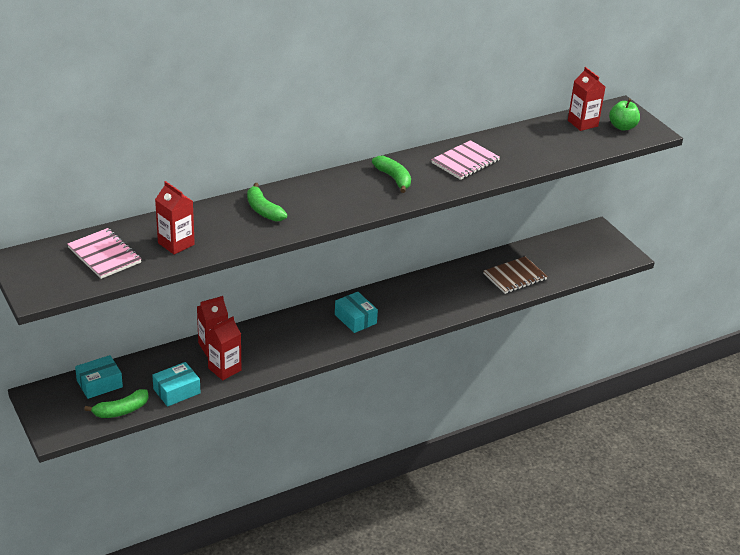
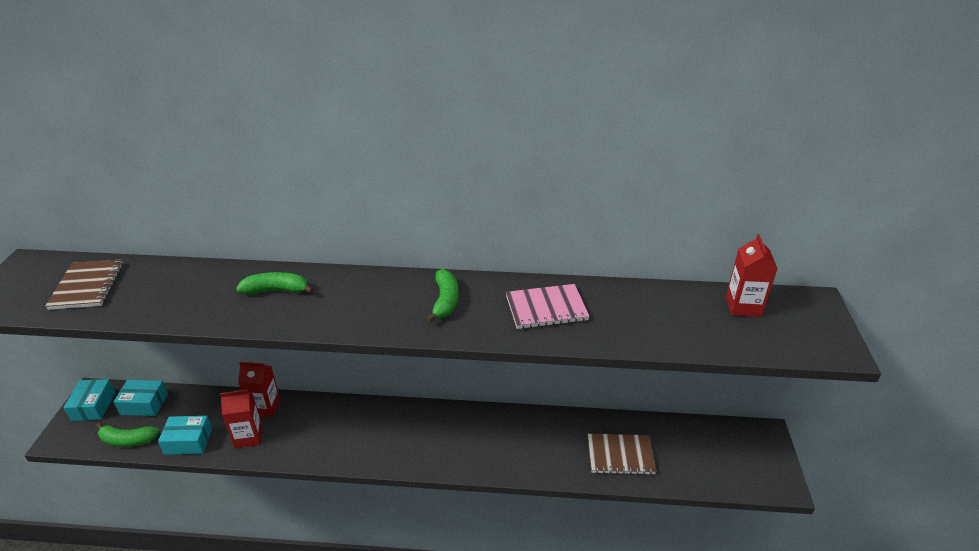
camera: 35 degrees right, 0 degrees up
pink notebook [67,228,141,279] -> brown notebook [45,259,123,310]
red carton [155,181,195,255] -> none
green banana [247,183,287,221] -> green banana turned 90 degrees clockwise [236,272,314,295]
turquoise box [335,292,378,333] -> turquoise box moved to [63,379,115,421]
green apple [609,99,640,130] -> none

